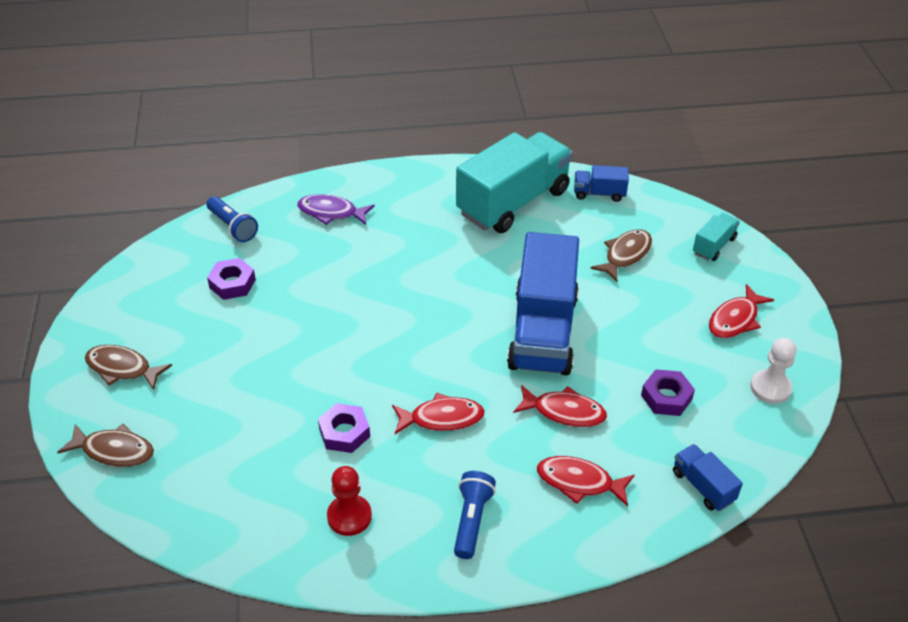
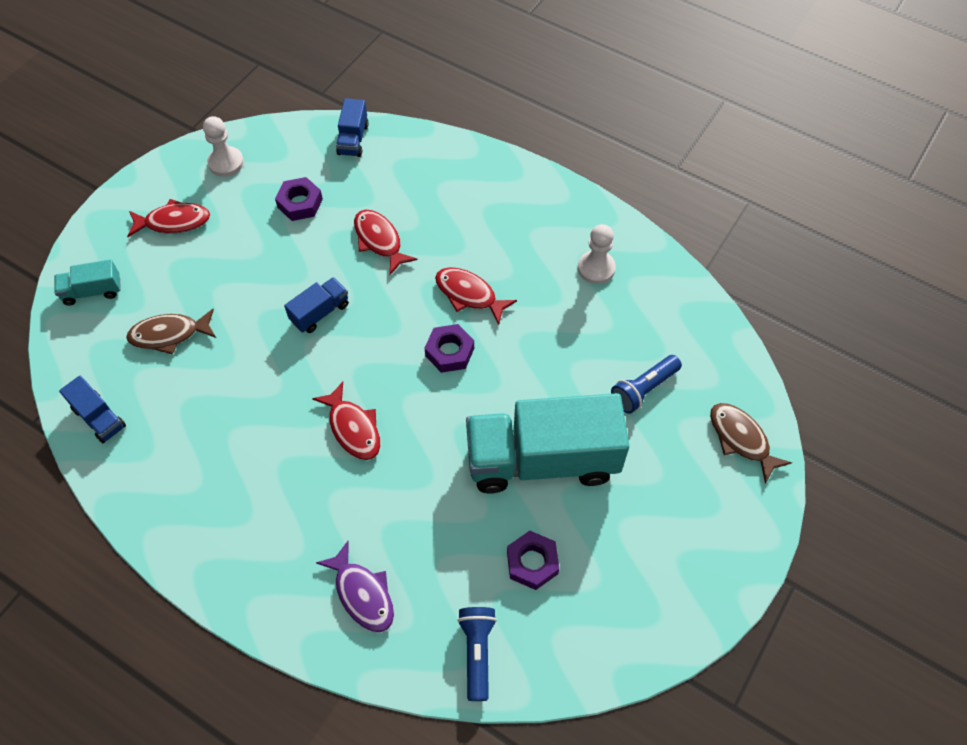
camera: 140 degrees left, 15 degrees up
brown fish [85,345,172,390] -> none
purple nut [318,403,370,453] -> purple nut moved to [425,324,474,373]
red pawn [327,466,372,536] -> white pawn [578,224,616,284]
blue flashlight [454,471,496,559] -> blue flashlight moved to [611,355,682,414]
turquoise truck [456,132,573,233] -> turquoise truck moved to [466,393,629,493]
blue truck [507,232,579,376] -> blue truck [284,277,349,333], size x0.44
red fish [537,456,635,506] -> red fish moved to [312,382,380,460]

